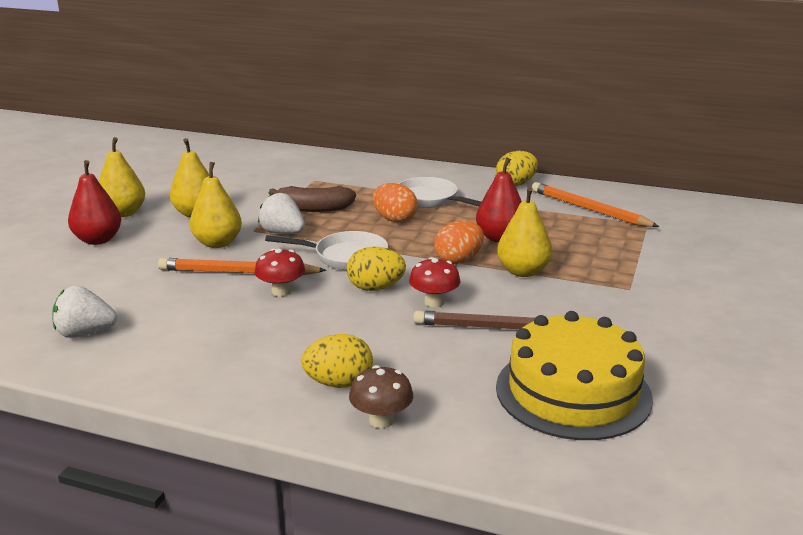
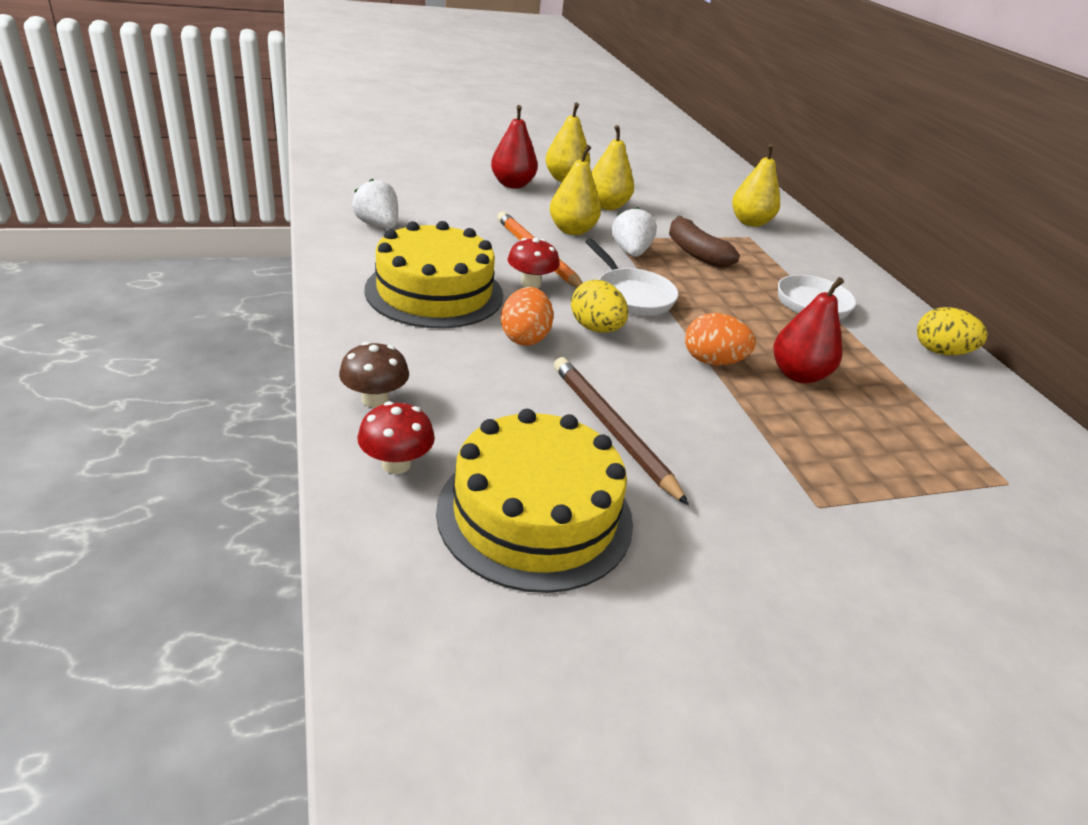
camera: 50 degrees right, 10 degrees up
yellow egg [301,334,373,388] -> none
orange egg [373,183,418,223] -> orange egg moved to [501,287,553,346]
red mushroom [409,257,461,307] -> red mushroom moved to [358,401,435,474]
yellow pear [497,187,552,277] -> yellow pear moved to [732,144,780,227]
orange pencil [531,182,659,227] -> none
none -> yellow cake [365,221,503,328]

